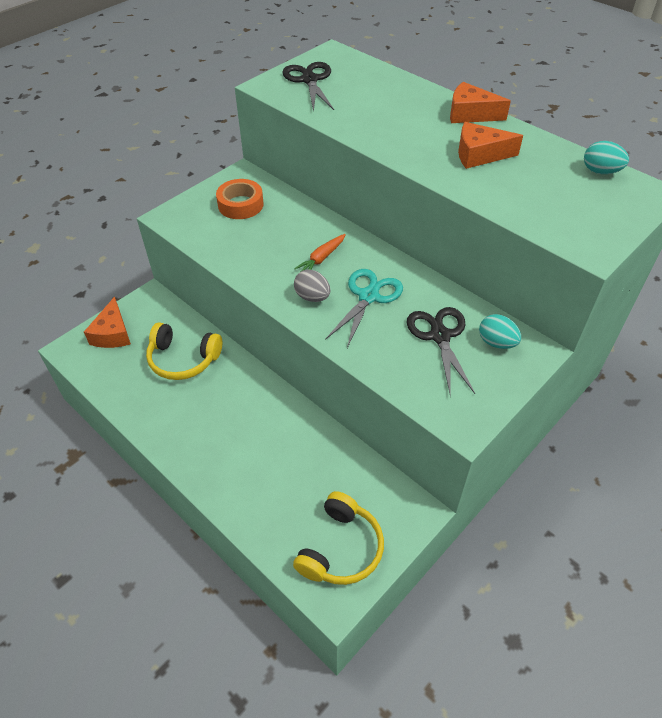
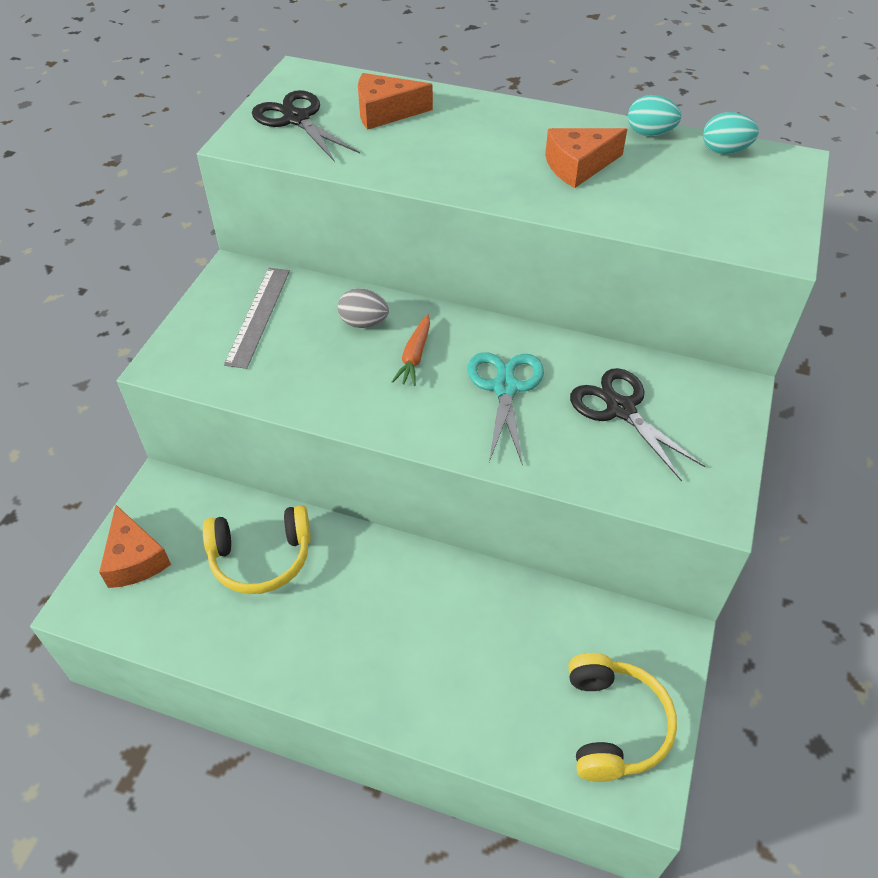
camera: 25 degrees left, 0 degrees up
orange tape [216,179,264,219] -> grey ruler [224,268,290,369]
grey egg [294,270,330,302] -> grey egg moved to [338,288,389,328]
orange cheese [450,82,511,123] -> orange cheese moved to [358,73,433,130]
turquoise egg [479,314,521,349] -> turquoise egg moved to [628,95,681,136]

